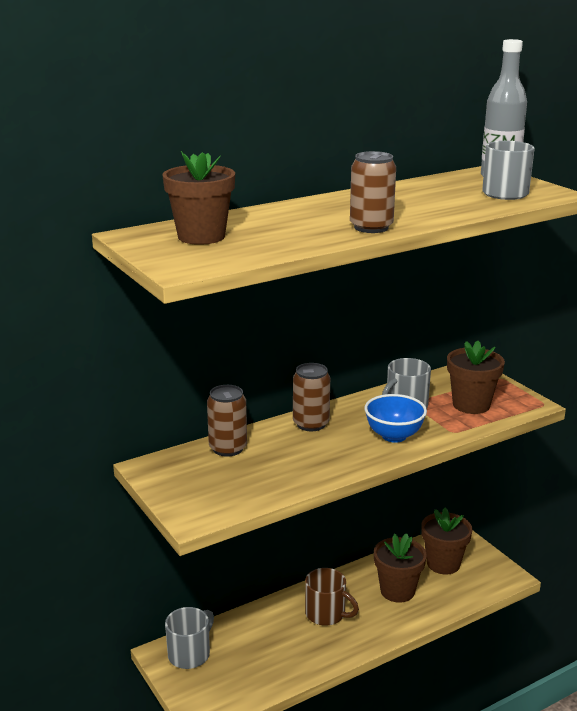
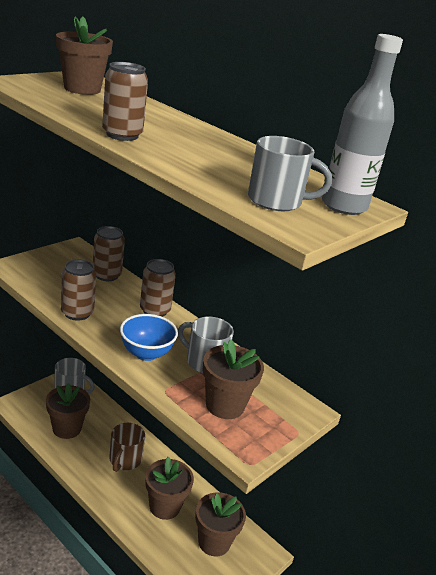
camera: 70 degrees right, 5 degrees up
none -> brown flower pot [46,383,90,439]
none -> brown can [61,259,96,321]

